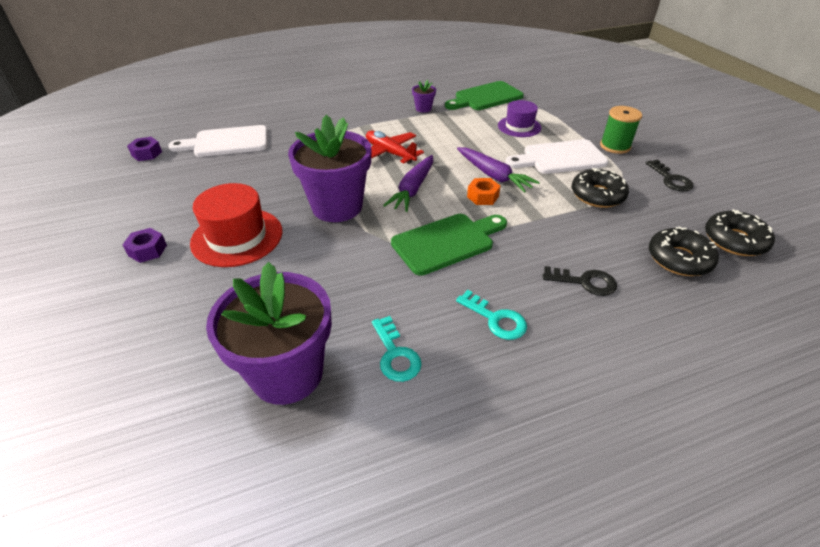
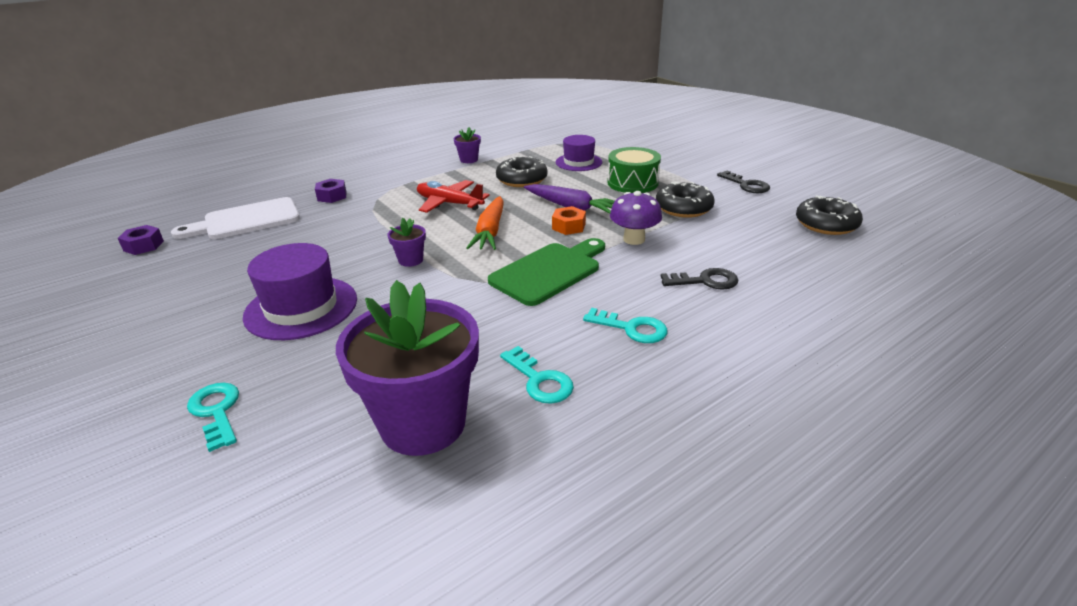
camera: 15 degrees left, 10 degrees down
purple nut [122,228,167,263] -> purple nut moved to [315,179,347,203]
red hat [190,183,283,267] -> purple hat [243,243,357,340]
purple flower pot [288,115,372,222] -> purple flower pot [388,218,426,267], size x0.41
purple carrot [383,155,433,212] -> orange carrot [466,196,504,250]
green cutting board [445,81,524,110] -> none
white cutting board [505,139,608,174] -> green drum [607,147,661,193]
green spool [600,106,642,154] -> none
black donut [649,227,719,276] -> black donut moved to [496,156,547,187]
none -> turquoise key [187,383,239,452]
none -> purple mushroom [610,191,662,245]

